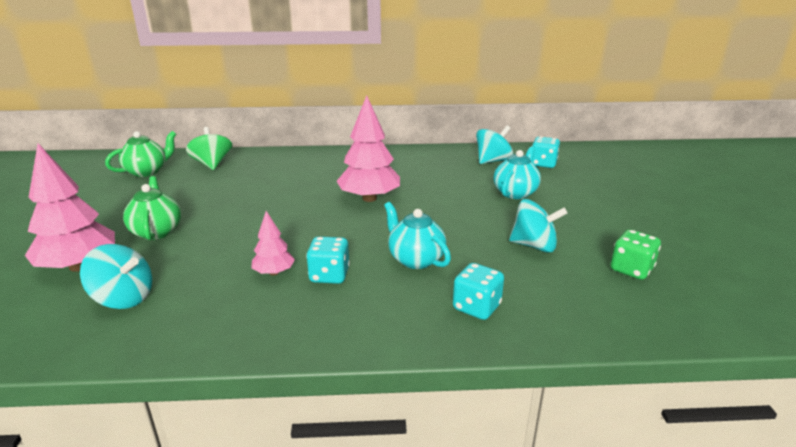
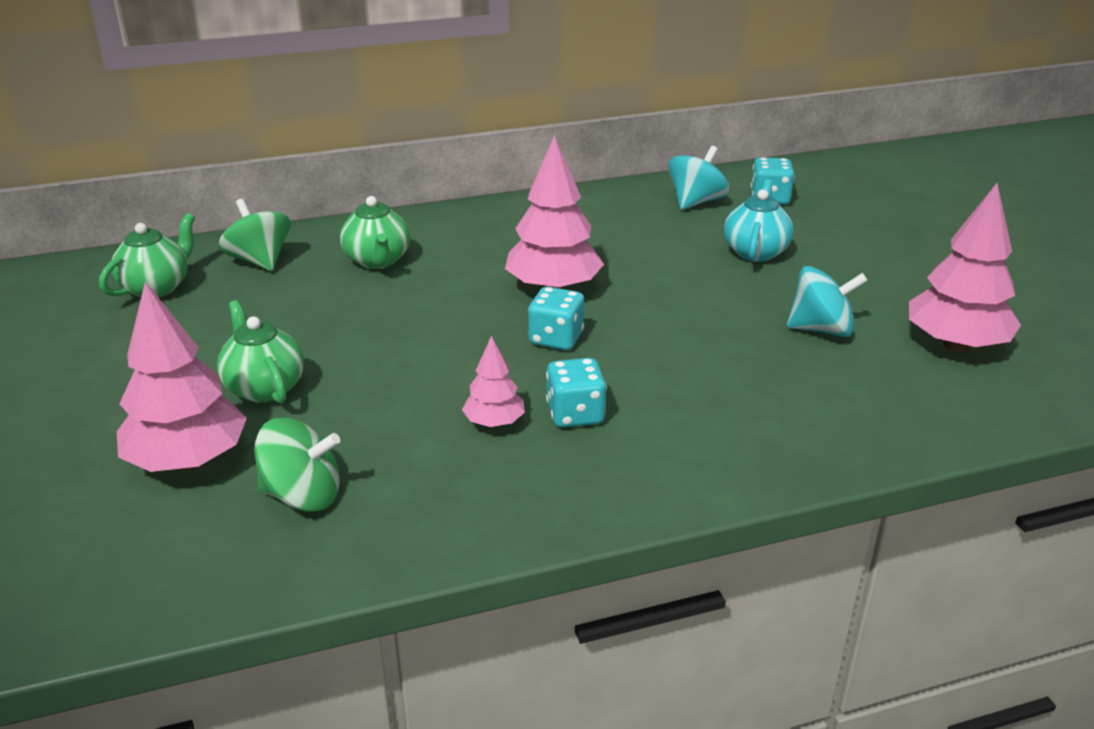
camera: 15 degrees left, 5 degrees up
turquoise spinning top [80,244,152,309] -> green spinning top [254,418,340,512]
turquoise teapot [384,202,451,269] -> none
turquoise dice [453,263,504,320] -> turquoise dice moved to [528,287,584,350]
green dice [611,229,661,280] -> pink tree [909,183,1021,352]
none -> green teapot [340,196,410,269]

